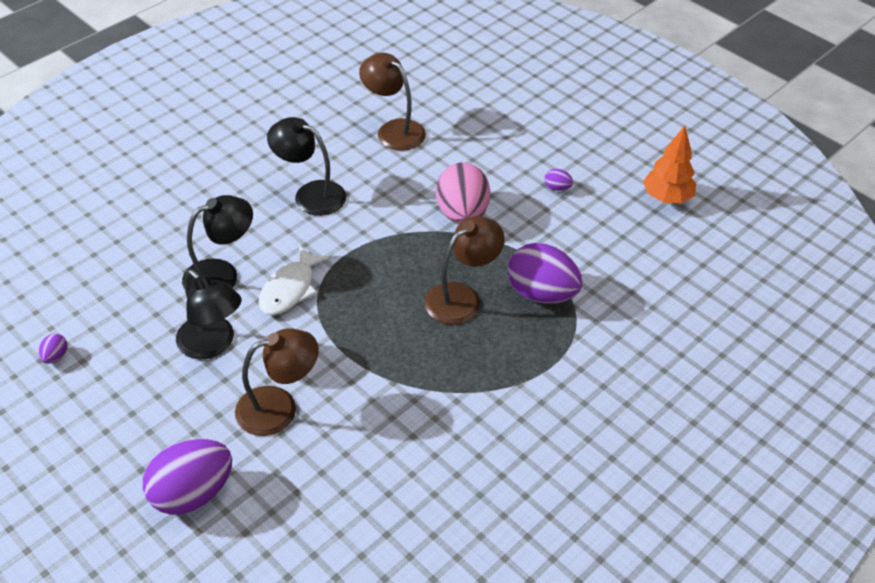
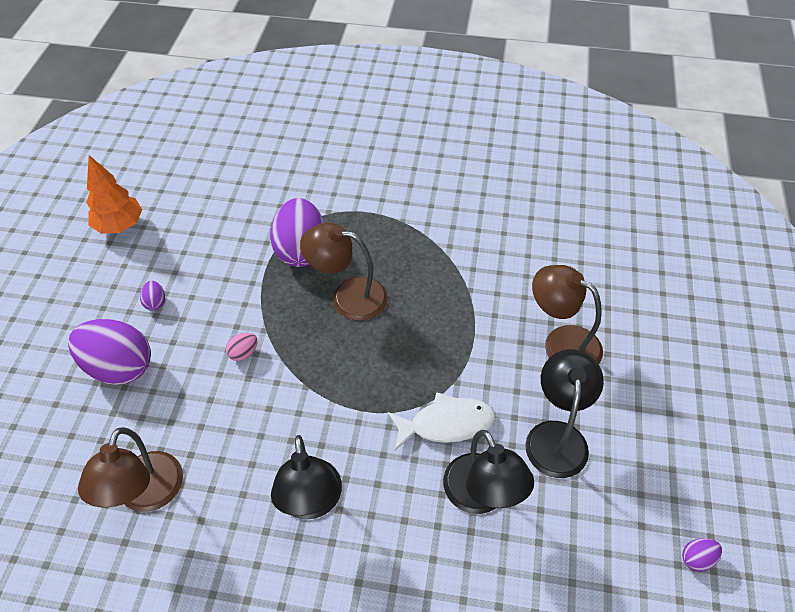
camera: 125 degrees left, 5 degrees up
purple egg [142,439,232,515] -> purple egg moved to [68,319,151,385]
black lamp [182,195,253,291] -> black lamp turned 135 degrees counterclockwise [443,430,534,514]
pink egg [436,162,490,224] -> pink egg [226,333,257,361], size x0.42

